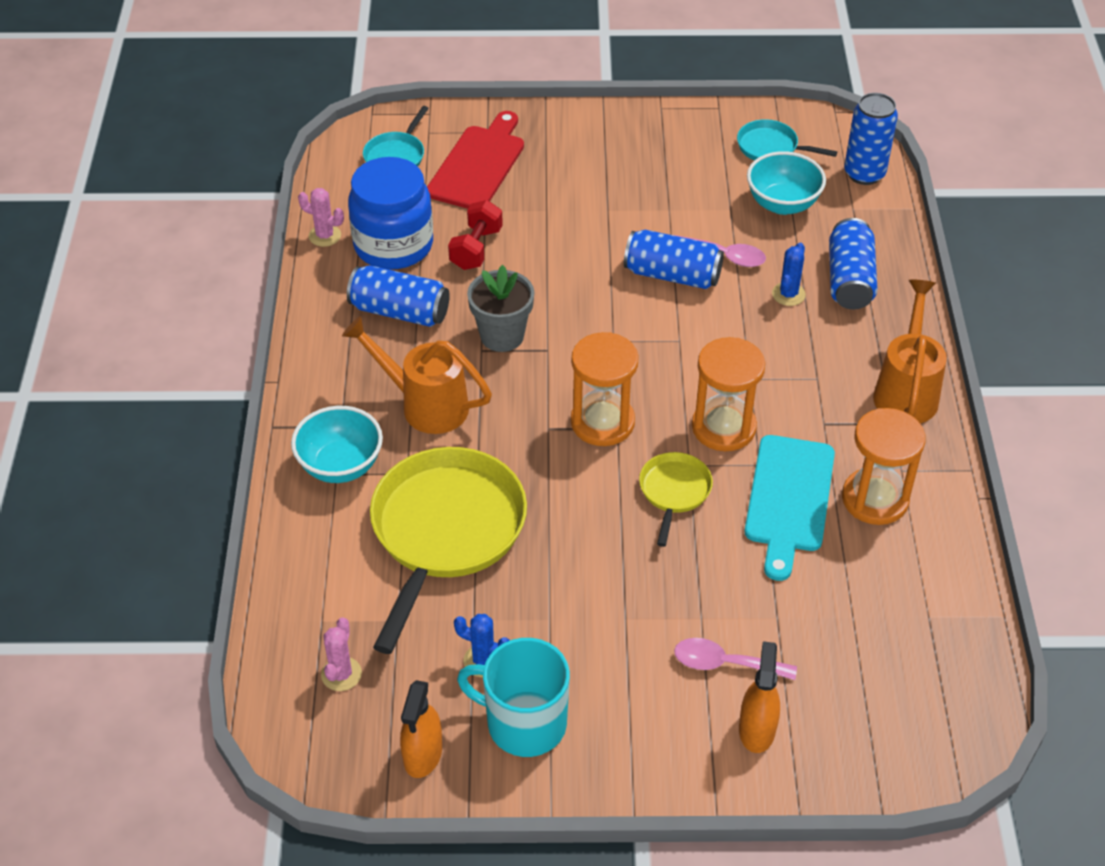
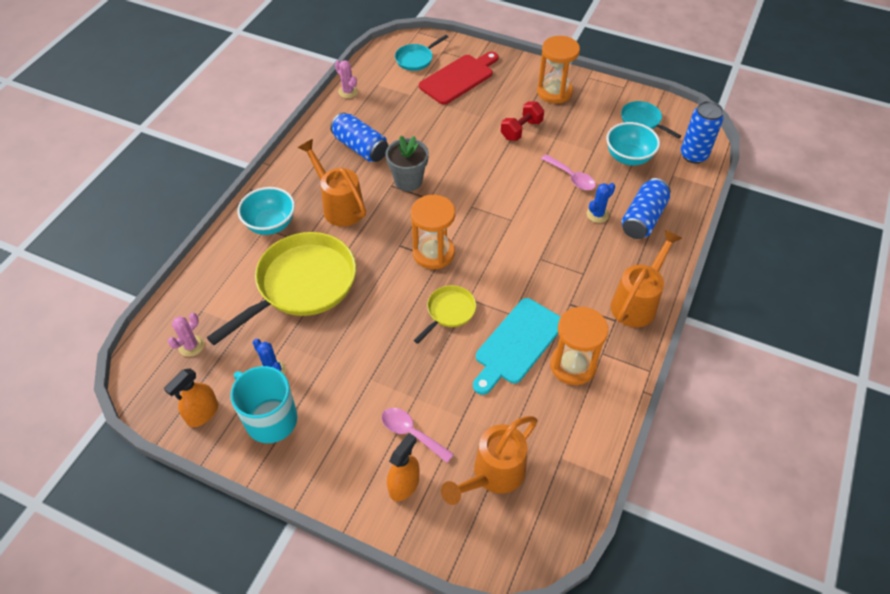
camera: 25 degrees right, 5 degrees up
blue jar [348,157,433,270] -> none
red dumbbell [448,200,503,270] -> red dumbbell moved to [501,102,544,141]
blue can [624,230,724,289] -> none
orange hourglass [692,337,765,451] -> orange hourglass moved to [537,36,580,104]
none -> orange watering can [441,416,538,505]

